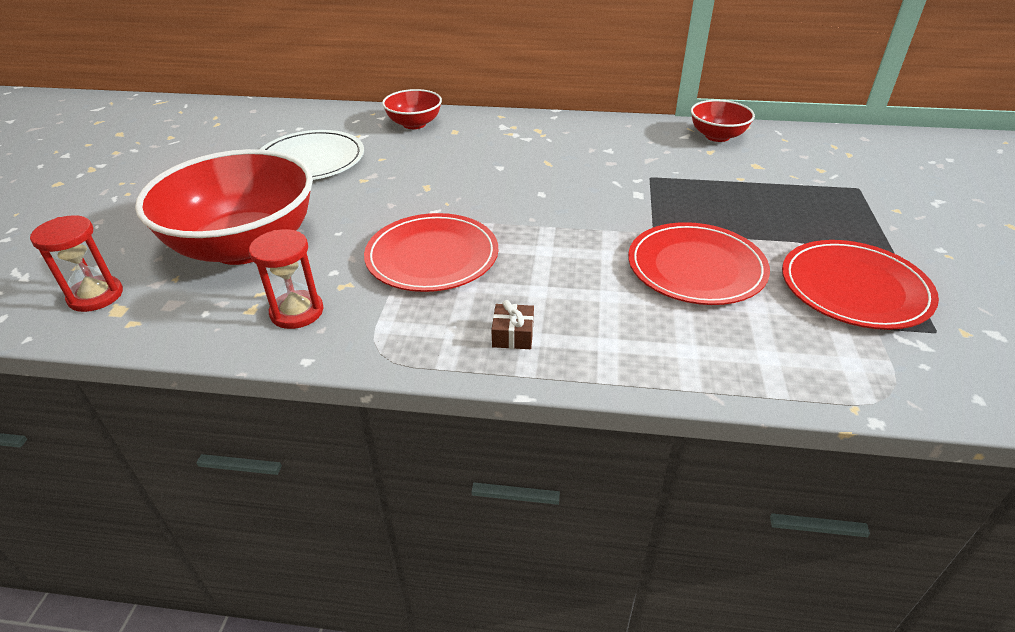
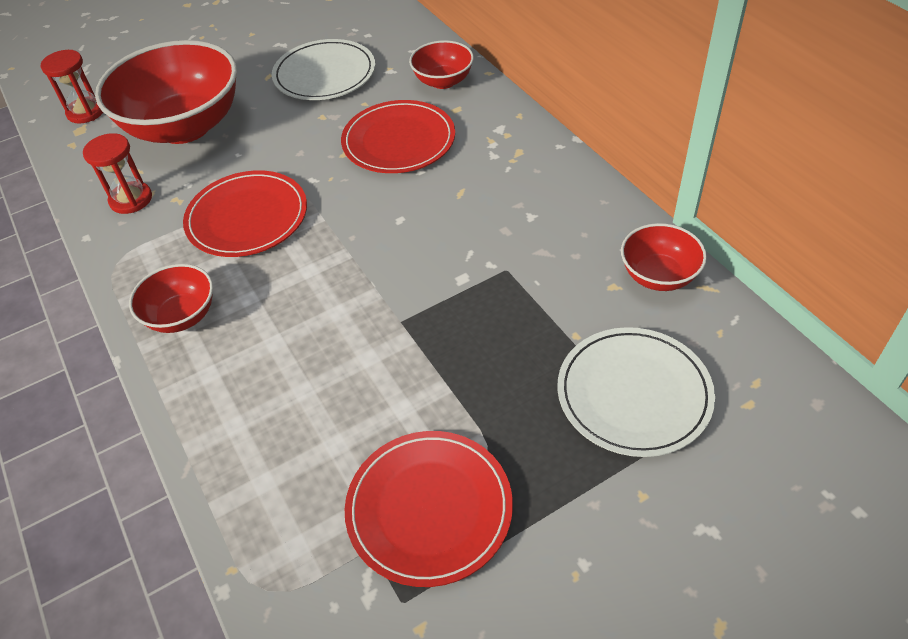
camera: 55 degrees right, 10 degrees up
brown gift [491,300,534,349] -> red bowl [129,264,213,333]
red plate [628,222,770,305] -> red plate moved to [341,100,455,173]
none -> white plate [557,327,715,457]

